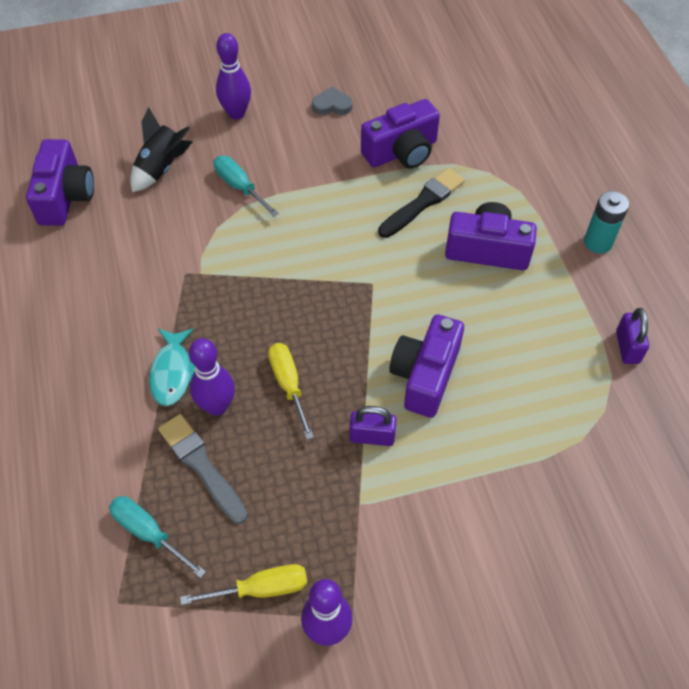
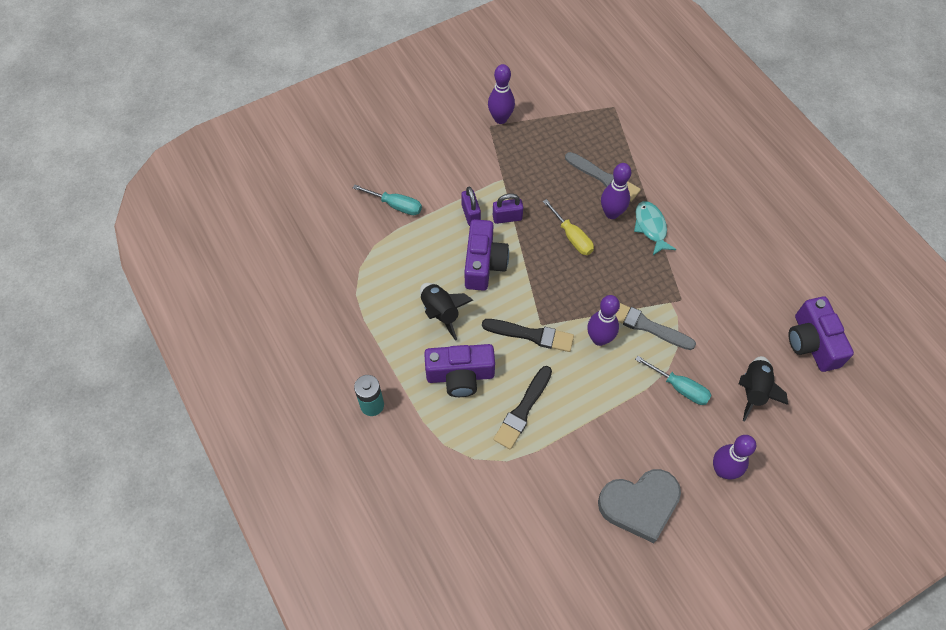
camera: 165 degrees right, 5 degrees up
turquoise screwdriver [109,496,206,578] -> turquoise screwdriver moved to [353,185,422,215]
yellow screwdriver [180,564,307,605] -> none
grey heart [312,87,352,115] -> grey heart [598,469,681,543], size x2.06
purple camera [361,99,440,169] -> none
purple padlock [616,308,649,364] -> purple padlock moved to [461,187,481,226]
none -> black rocket [420,283,473,341]
none -> black brush [482,319,574,352]
none -> purple bowling pin [587,295,620,346]
none -> grey brush [616,303,696,350]

